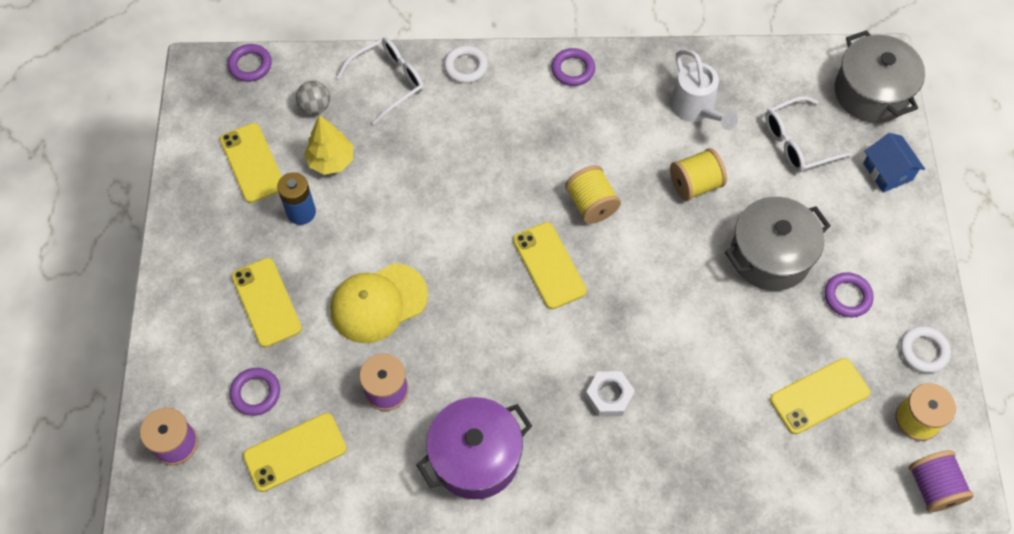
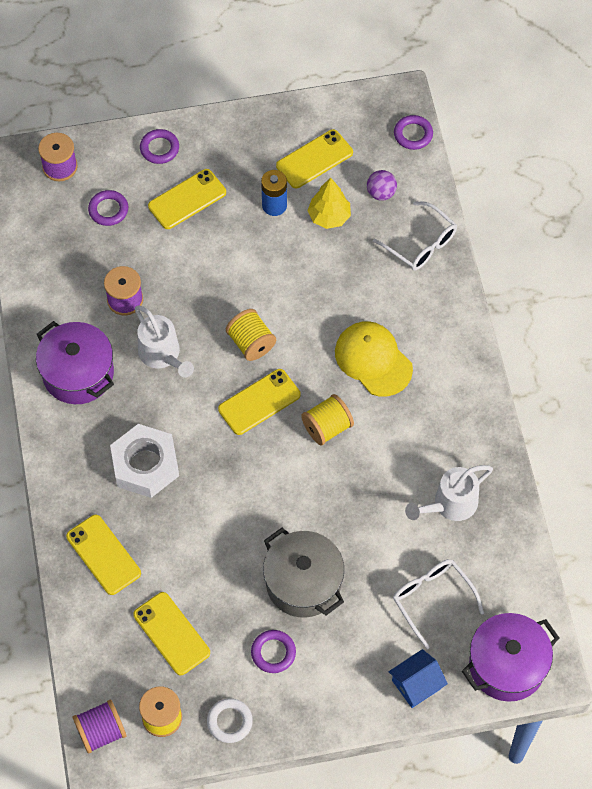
camera: 80 degrees right, 0 degrees up
yellow phone [243,413,347,492] -> yellow phone moved to [66,515,141,595]
grey ball [296,81,330,115] -> purple ball [367,170,397,201]
yellow cap [330,263,428,343] -> yellow cap moved to [335,321,413,397]
white ring [444,45,488,83] -> none
purple ring [551,48,595,86] -> purple ring moved to [140,129,179,164]
white nut [586,371,635,417] -> white nut [110,424,179,498], size x1.75
yellow spool [670,148,727,201] -> yellow spool moved to [226,309,276,361]
grey pot [835,30,925,123] -> purple pot [462,613,559,702]
none -> white watering can [135,305,194,378]

